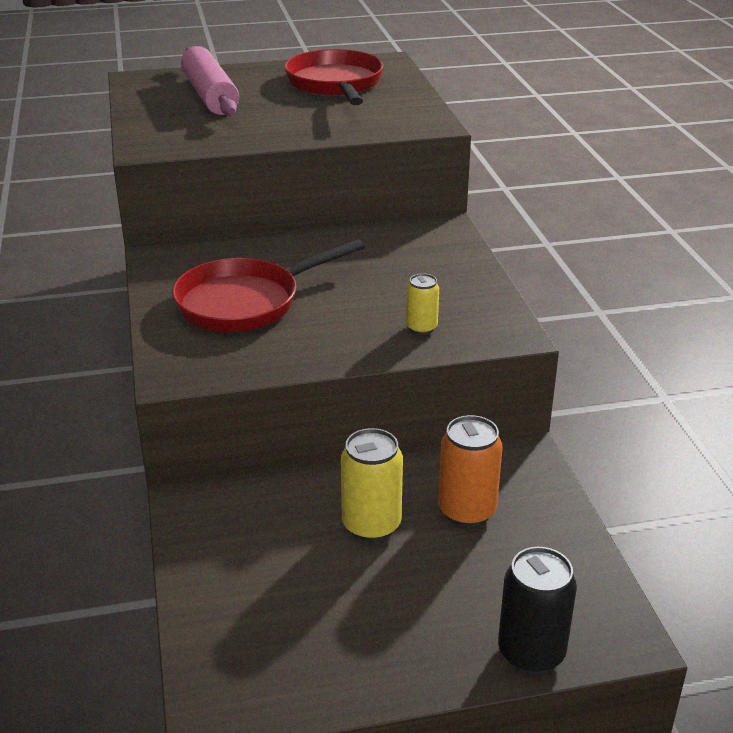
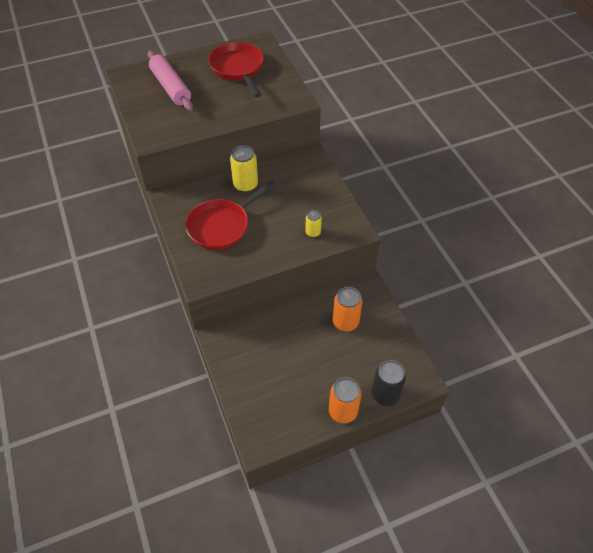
camera: 10 degrees left, 20 degrees up
yellow can [341,428,403,542] -> yellow can moved to [230,145,258,193]
none -> orange can [329,377,362,423]

